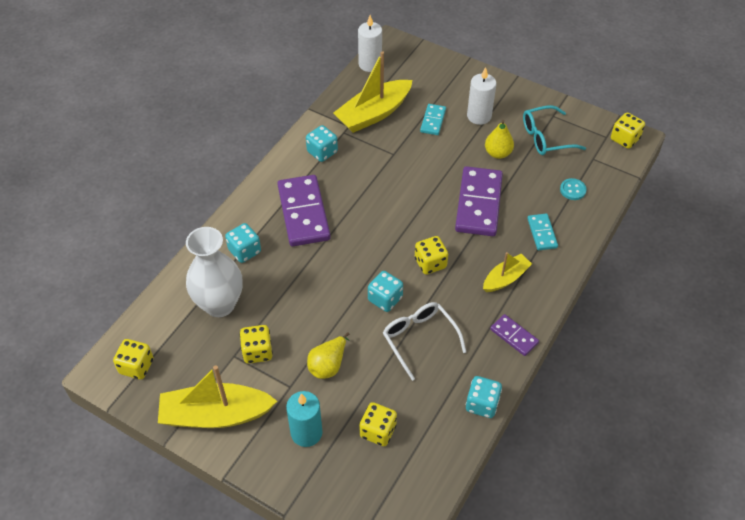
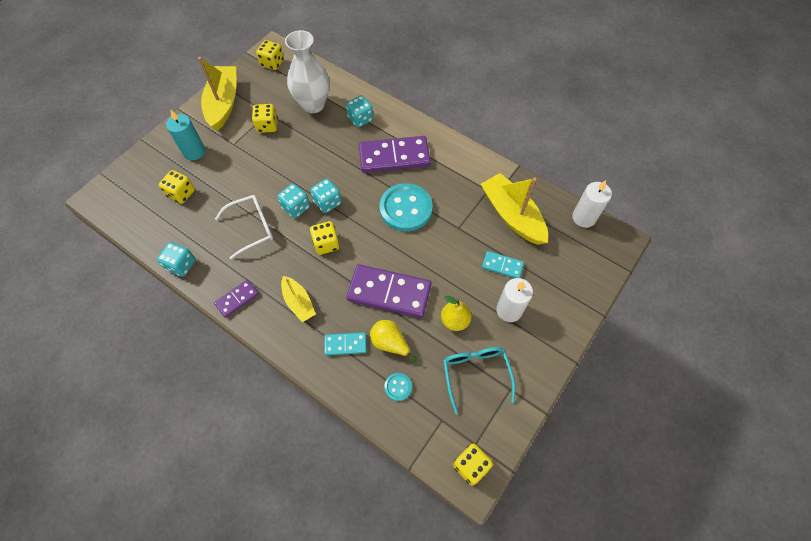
camera: 95 degrees right, 10 degrees up
turquoise dice [306,125,338,162] -> turquoise dice moved to [310,179,342,213]
yellow pear [307,332,349,379] -> yellow pear moved to [370,320,417,363]
none -> turquoise button [380,183,432,232]

